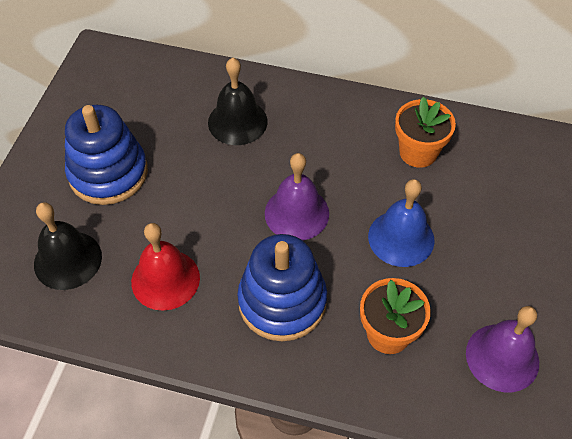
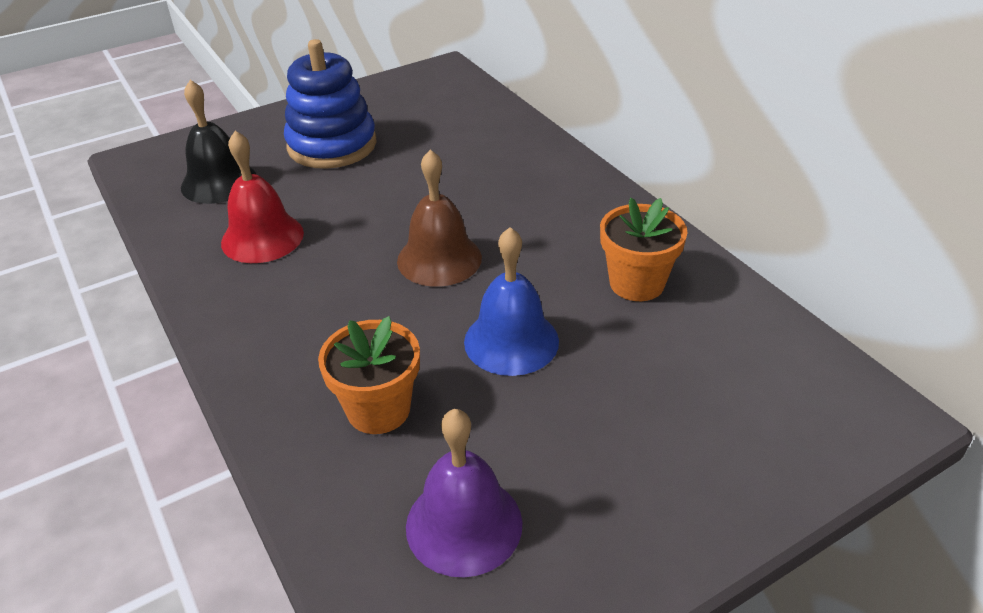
camera: 45 degrees right, 15 degrees down
black bell [208,57,268,145] -> none
blue stacking toy [237,234,327,341] -> none
purple bell [265,153,329,241] -> brown bell [397,150,482,287]

